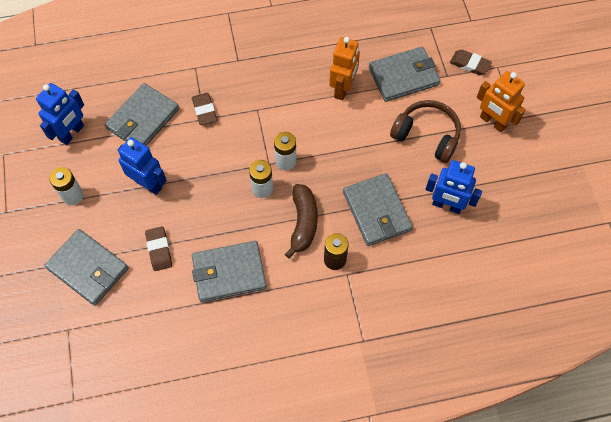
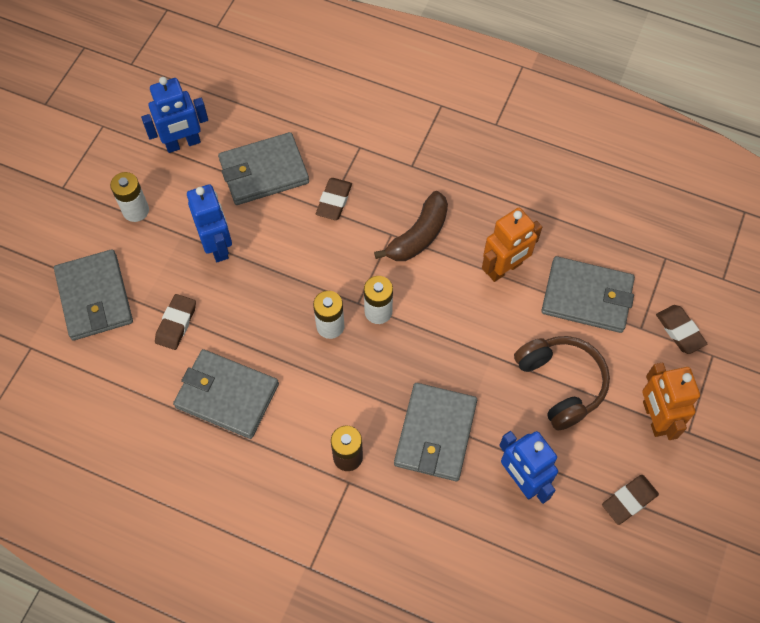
camera: 35 degrees right, 0 degrees up
brown banana [285,184,318,259] -> brown banana moved to [374,191,448,261]
none -> brown eraser [602,475,659,525]

